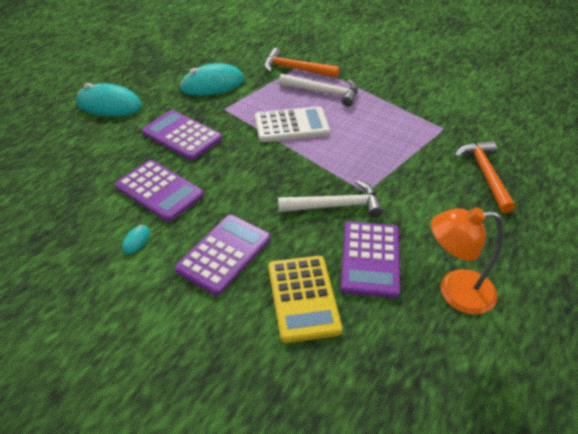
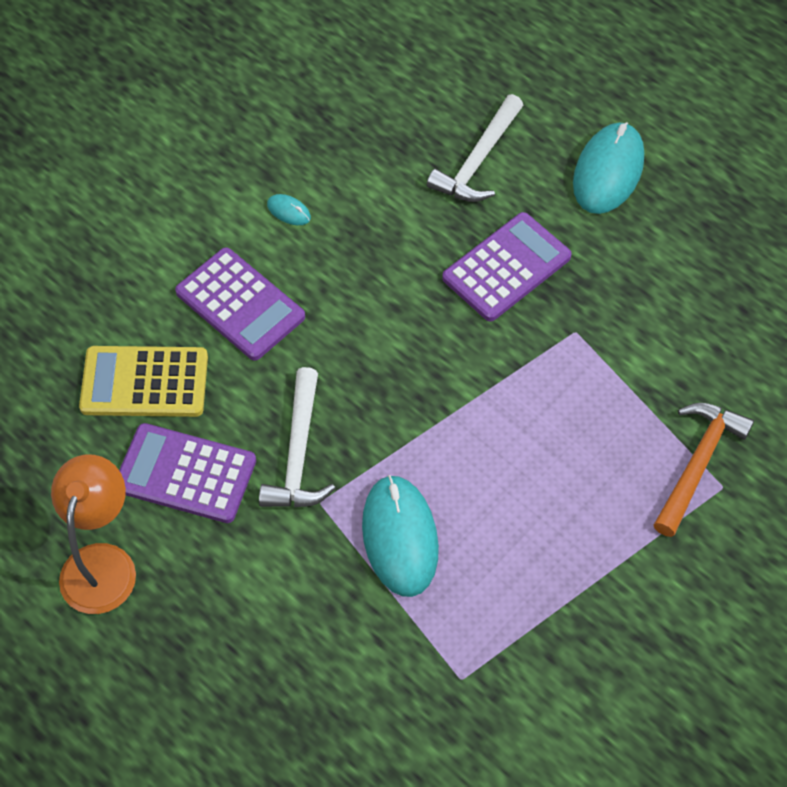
camera: 100 degrees right, 15 degrees up
purple calculator [115,160,204,222] -> none
turquoise mouse [180,63,244,96] -> turquoise mouse moved to [362,475,439,597]
white calculator [255,106,330,142] -> none
white hammer [279,74,358,107] -> white hammer moved to [427,94,523,202]
orange hammer [454,141,515,213] -> none

